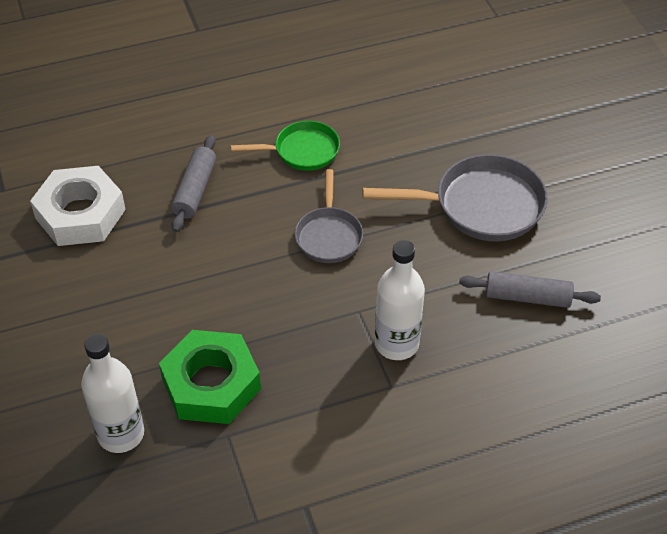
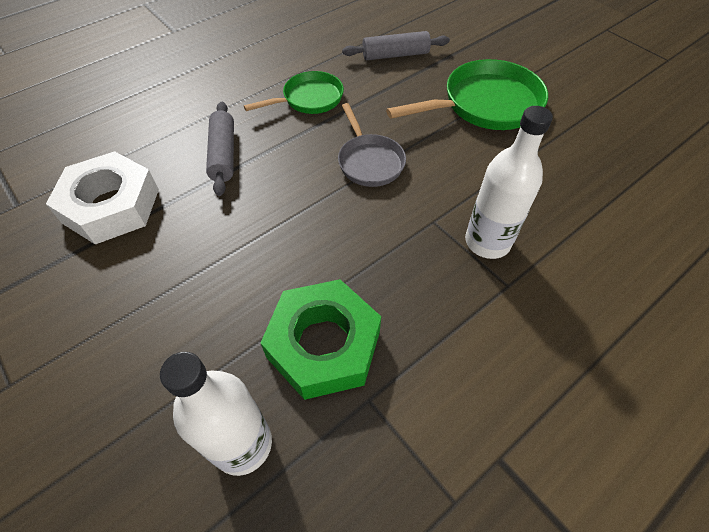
camera: 20 degrees left, 5 degrees up
grey pan [362,154,548,241] -> green pan [386,59,548,130]
grey rolling pin [459,271,601,308] -> grey rolling pin moved to [342,31,450,60]

